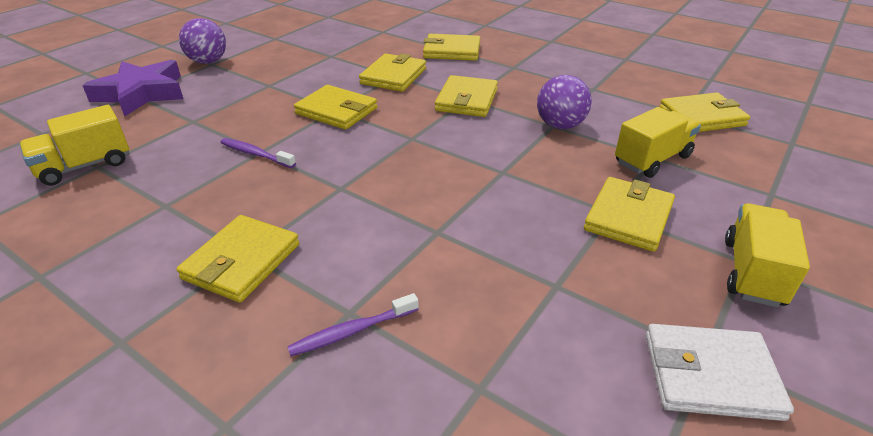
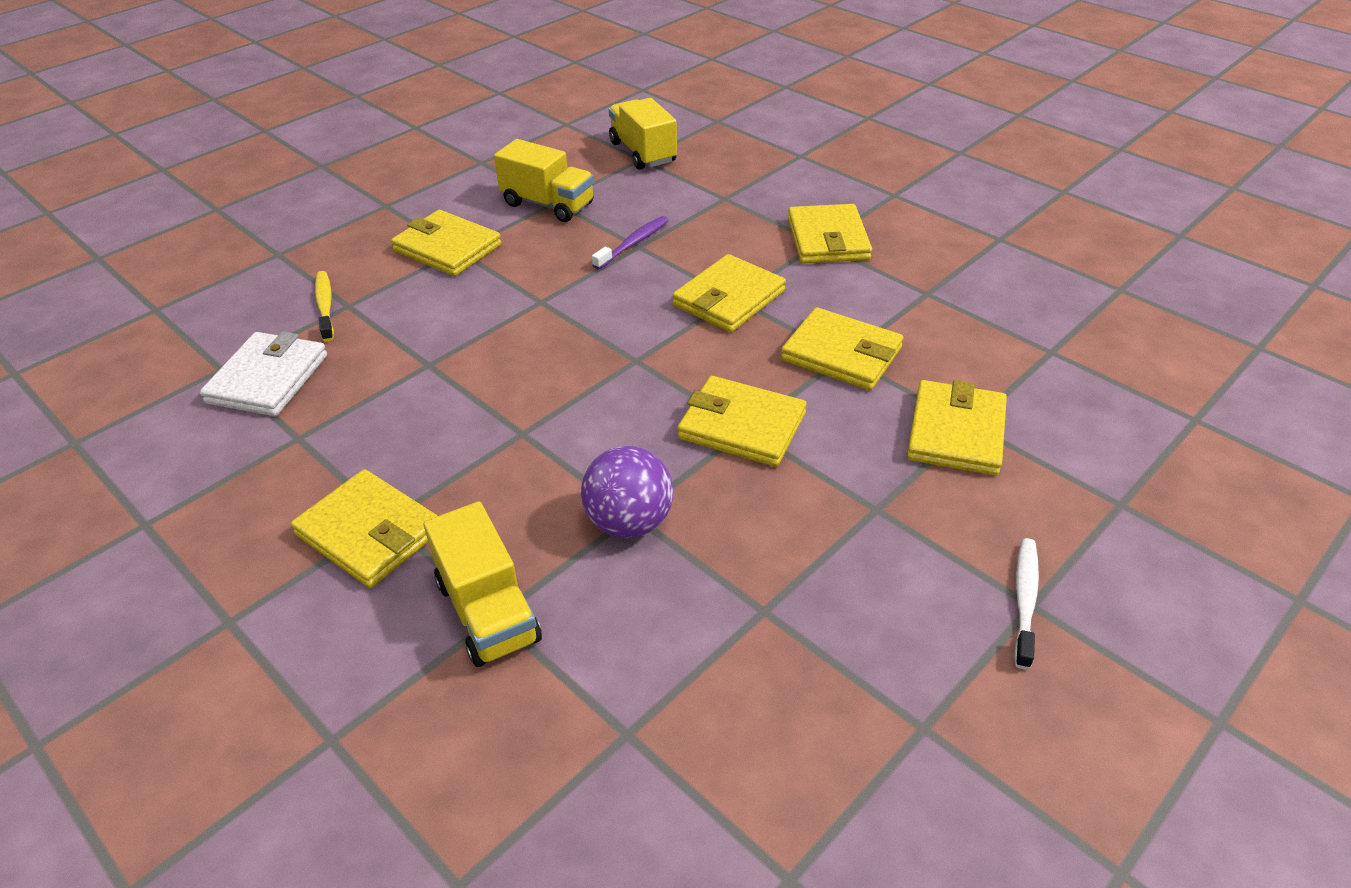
camera: 100 degrees right, 5 degrees up
purple star [82,60,183,116] -> none
purple ball [179,18,226,64] -> none
purple toothbrush [287,293,419,356] -> yellow toothbrush [315,271,334,342]
white wallet [646,324,794,421] -> white wallet moved to [200,332,327,416]
yellow wallet [659,92,750,132] -> yellow wallet moved to [788,204,872,264]
yellow truck [725,203,810,307] -> yellow truck moved to [494,139,594,222]
none -> white toothbrush [1014,538,1039,669]

